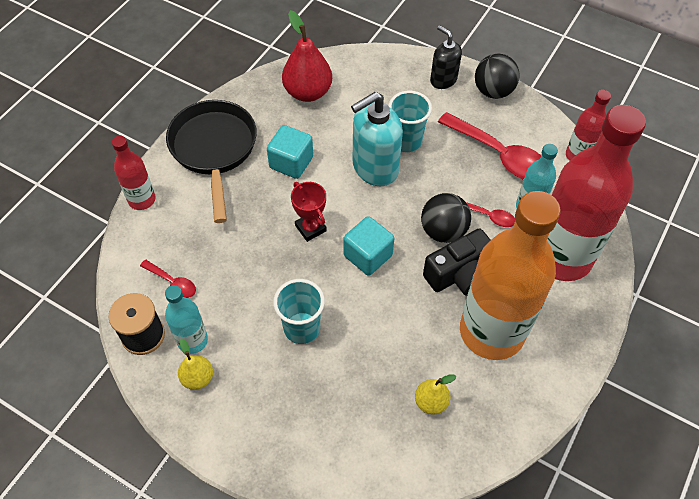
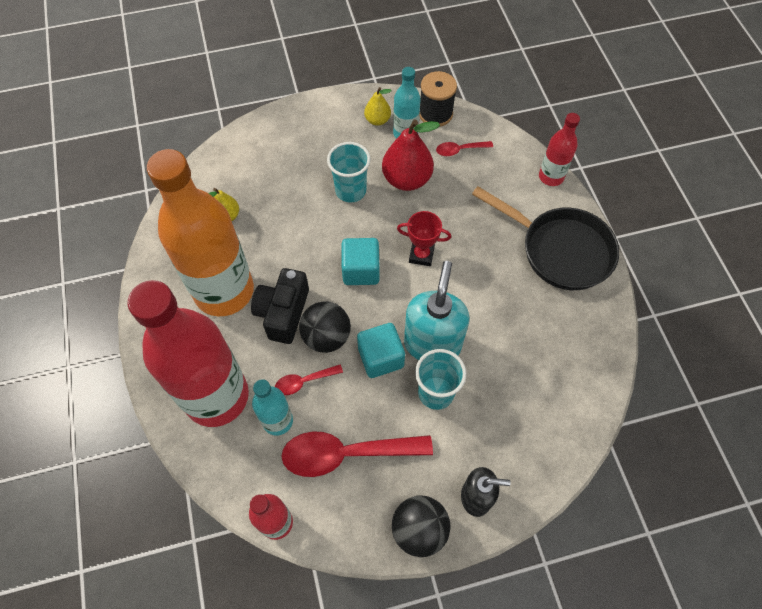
camera: 135 degrees right, 5 degrees up
turquoise cube [267,125,313,179] -> turquoise cube moved to [357,323,405,378]
red pear [282,10,332,102] -> red pear moved to [382,120,440,191]

